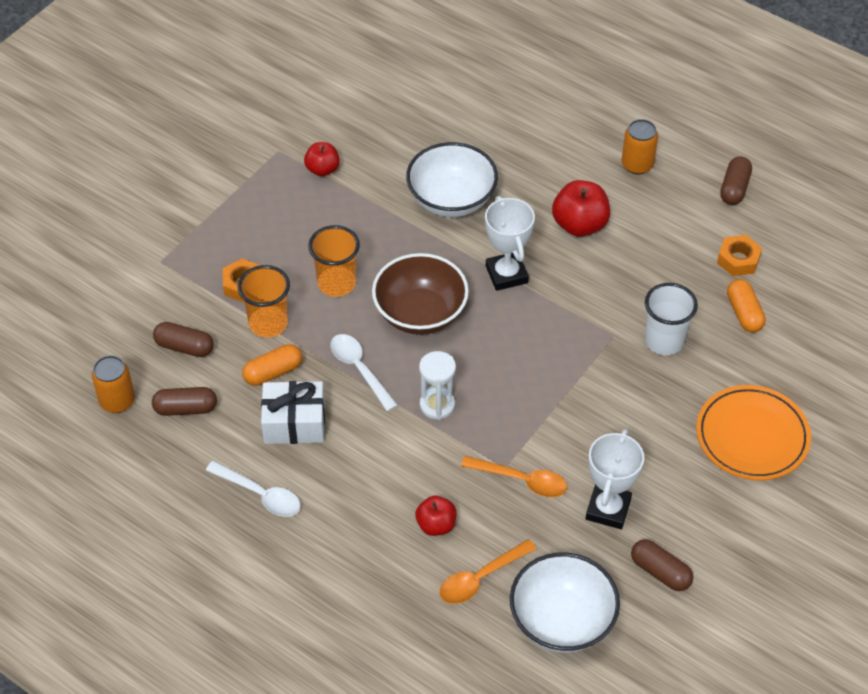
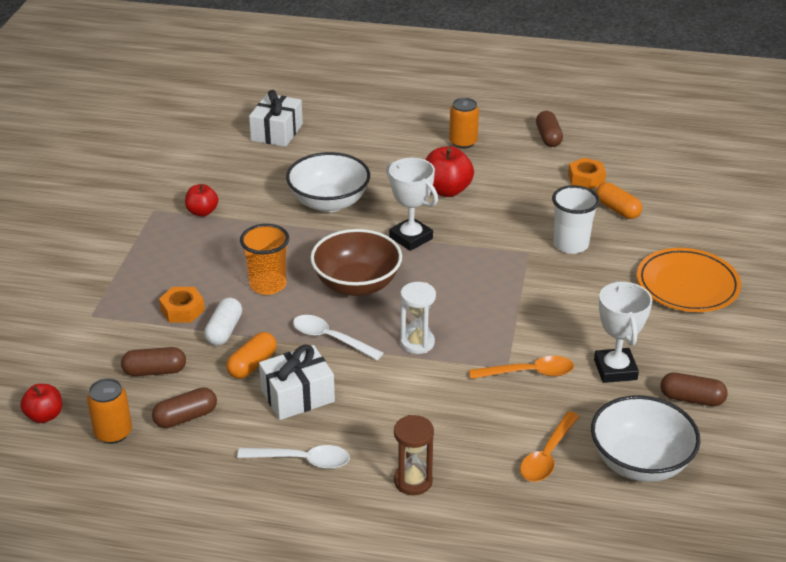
camera: 25 degrees left, 15 degrees down
orange cup [238,265,290,337] -> white capsule [204,297,242,346]
red apple [415,496,457,536] -> red apple moved to [20,384,62,423]
none -> white gift [249,90,303,147]
none -> brown hourglass [394,415,434,495]

